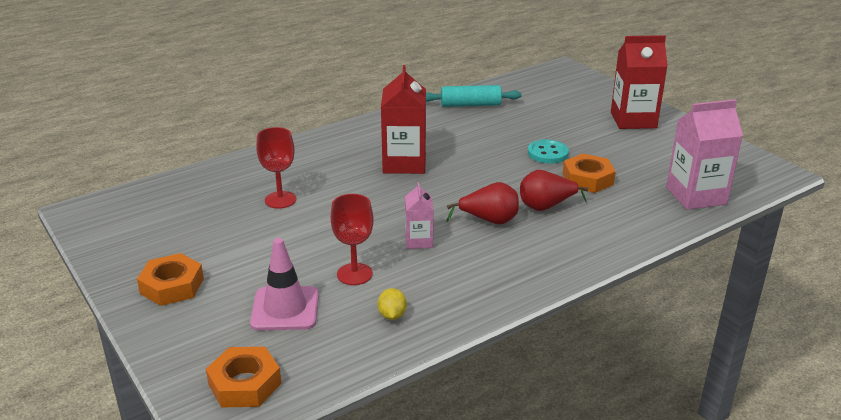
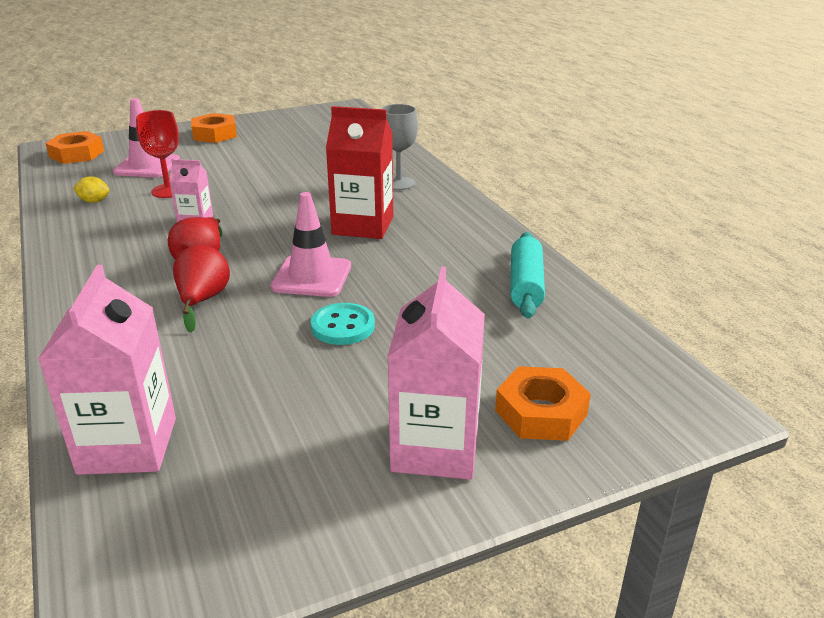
camera: 100 degrees right, 0 degrees up
red goblet [256,127,296,209] -> none
orange nut [563,154,616,193] -> orange nut moved to [495,366,591,441]
red carton [611,35,668,129] -> pink carton [387,267,485,480]
none -> pink traffic cone [270,192,351,297]
none -> grey goblet [381,104,418,190]

